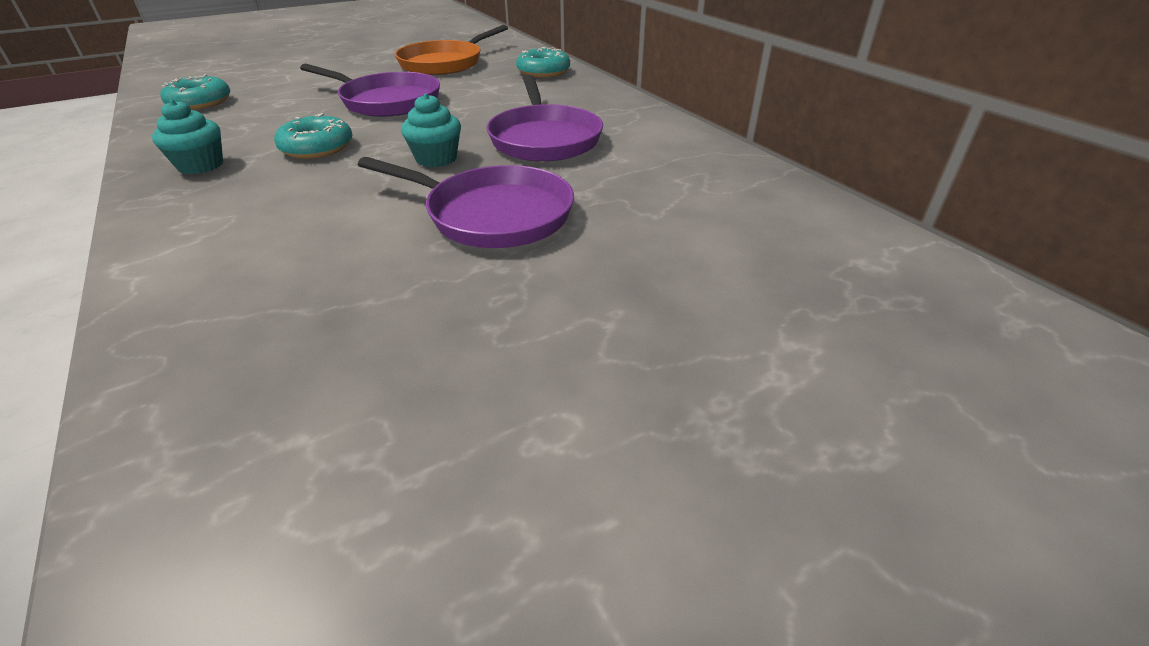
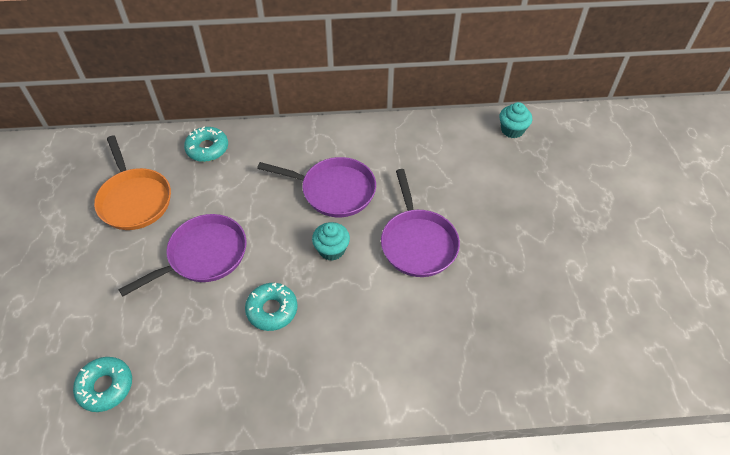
camera: 65 degrees left, 15 degrees up
turquoise cupcake [152,100,223,175] -> turquoise cupcake moved to [500,102,532,138]
purple pan [358,157,574,248] -> purple pan turned 120 degrees clockwise [381,169,460,277]

